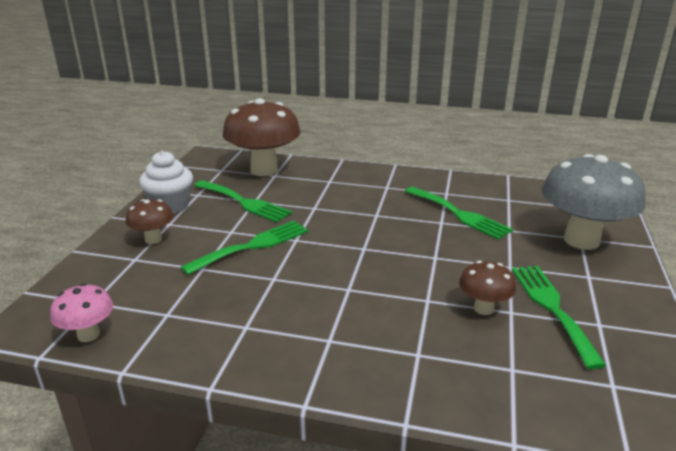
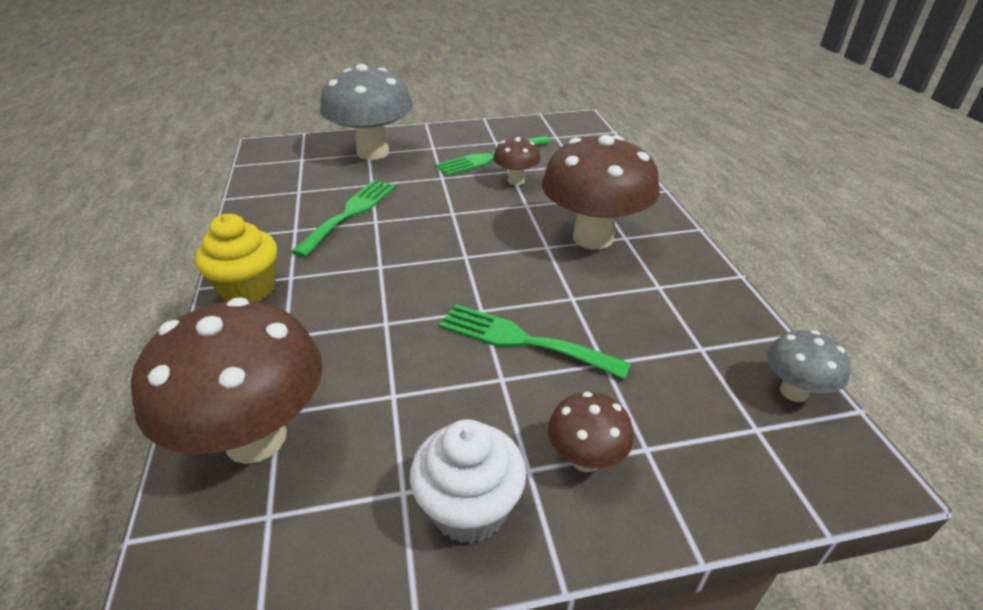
camera: 115 degrees left, 10 degrees up
pink mushroom [50,283,113,342] -> grey mushroom [767,330,851,402]
green fork [194,180,292,222] -> none
none -> yellow cupcake [195,214,277,302]
none -> brown mushroom [542,135,660,250]

